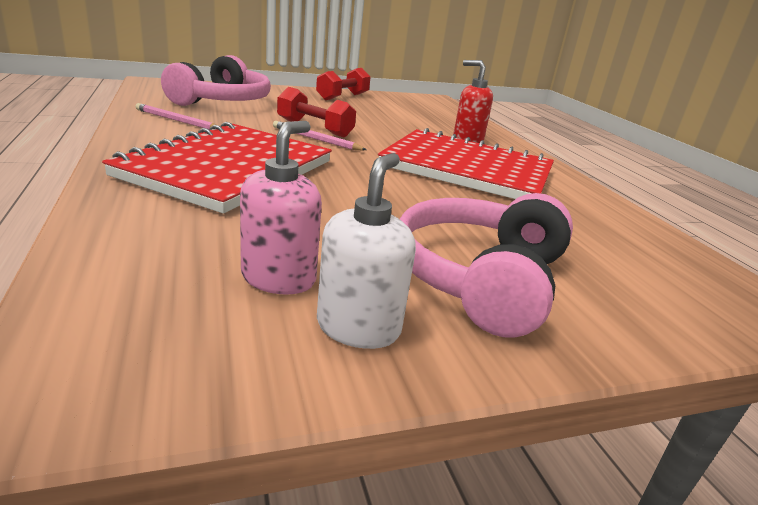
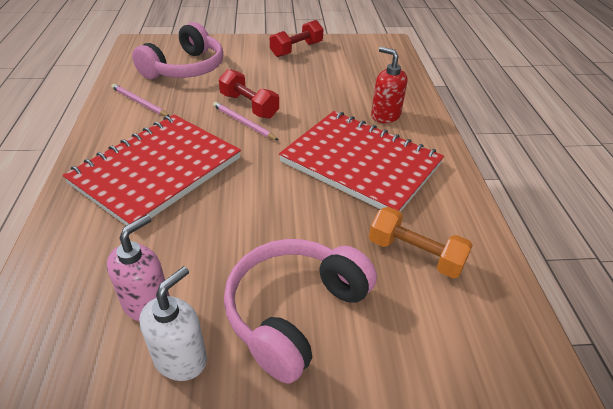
camera: 15 degrees right, 15 degrees up
none -> orange dumbbell [369,207,473,278]

